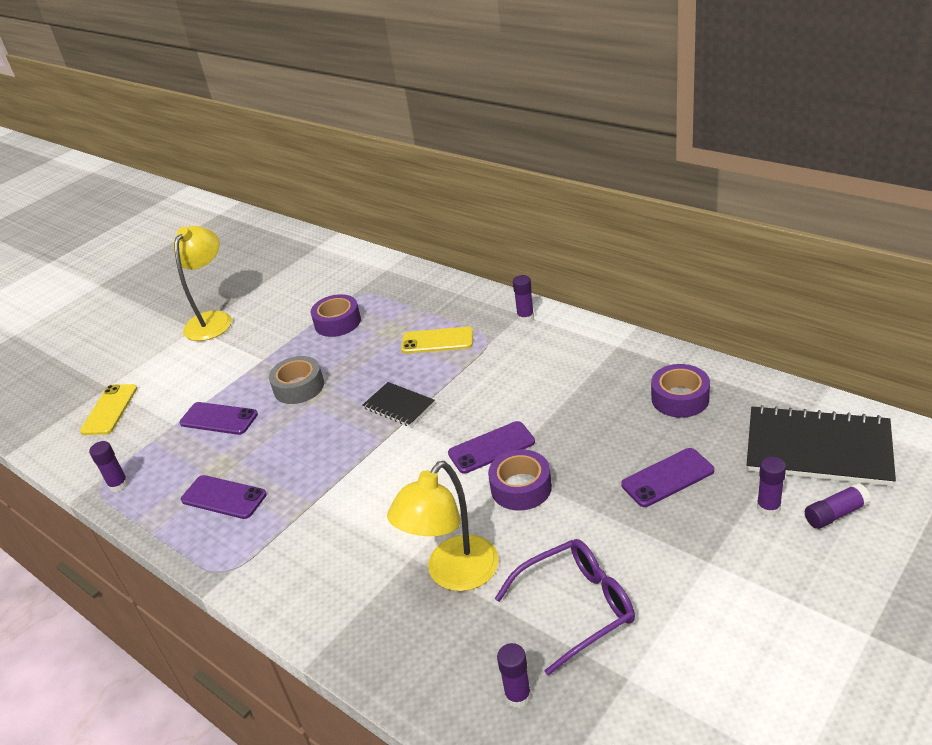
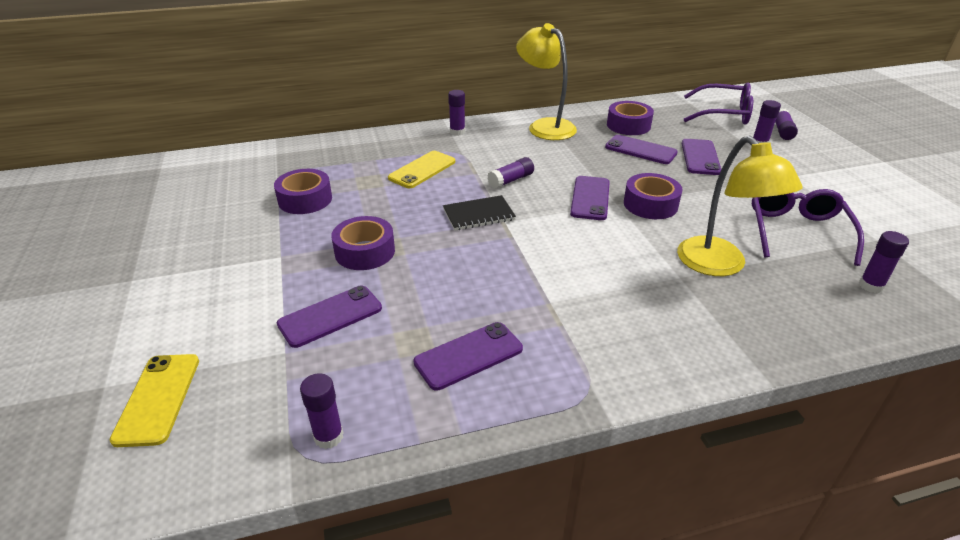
camera: 60 degrees left, 0 degrees up
yellow phone [80,384,137,435] -> yellow phone turned 45 degrees clockwise [110,354,199,447]
yellow lamp [173,226,232,341] -> yellow lamp moved to [516,23,577,140]
grey tape [269,356,324,404] -> purple tape [331,216,395,270]
black notebook [747,405,896,486] -> purple glasses [684,83,753,125]
none -> purple glue stick [487,157,534,189]
none -> purple phone [605,135,678,164]

